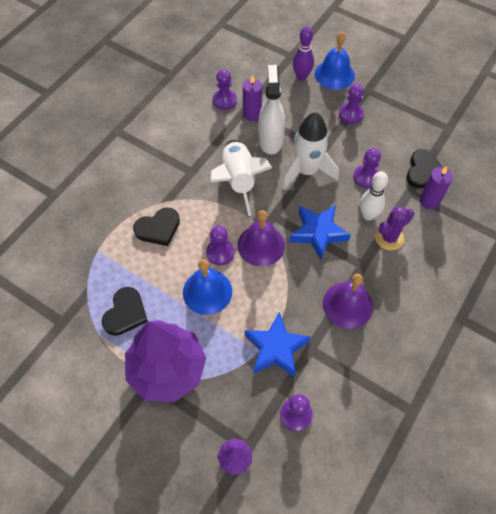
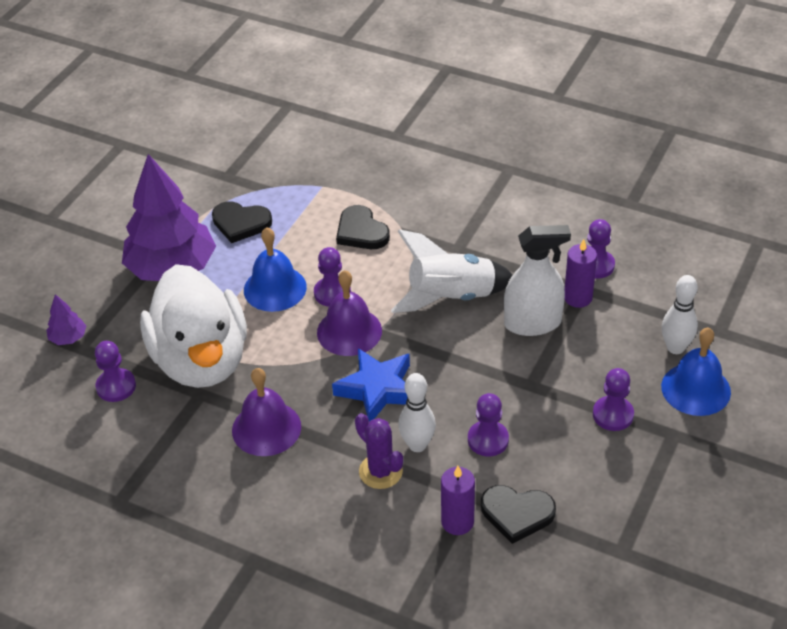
camera: 85 degrees right, 15 degrees down
blue star [245,312,311,378] -> white duck [140,264,247,388]
white rocket [282,112,339,189] -> none
purple bowling pin [293,26,314,81] -> white bowling pin [662,275,698,354]

